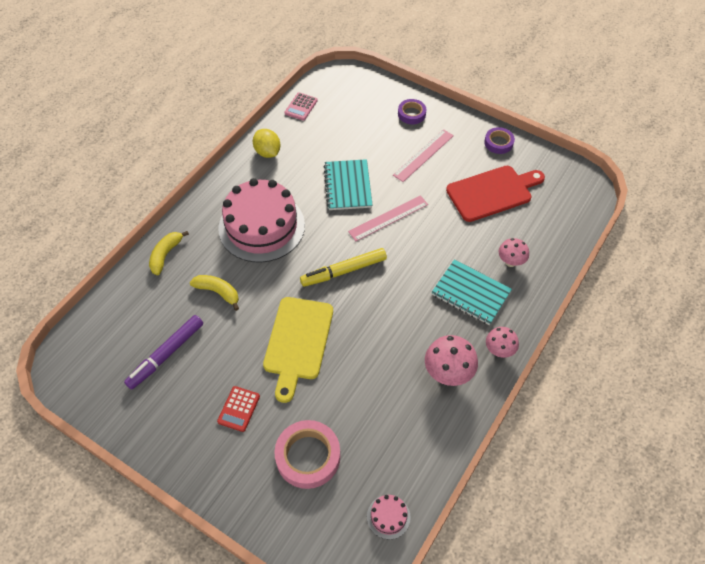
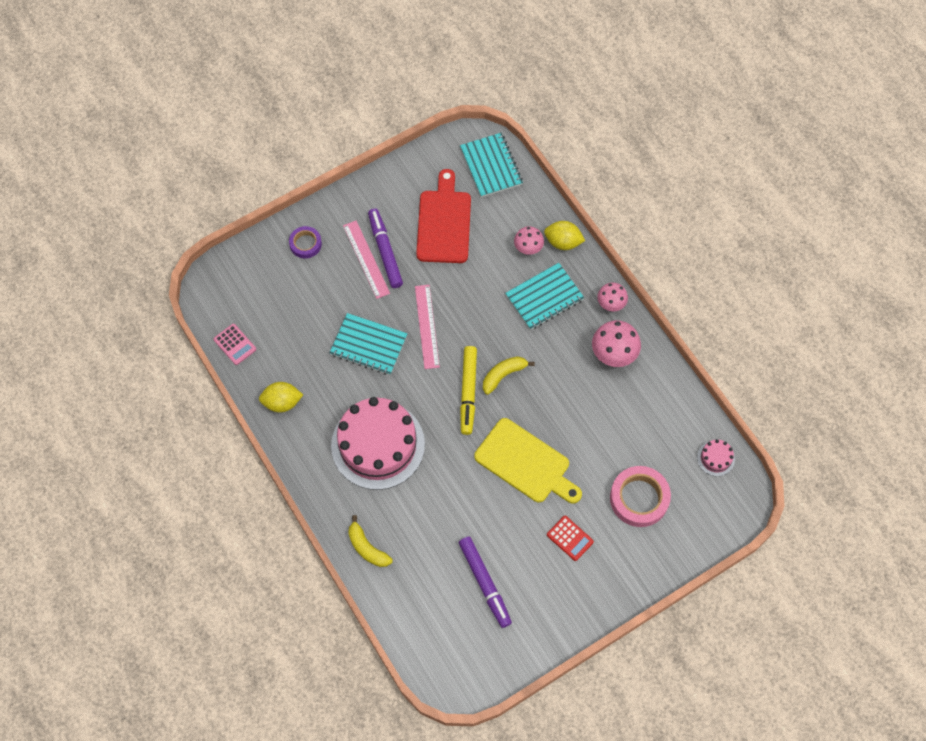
camera: 65 degrees left, 10 degrees up
yellow banana [190,275,239,311] -> yellow banana moved to [483,356,535,395]
purple tape [484,127,515,154] -> none
none -> purple marker [368,208,403,288]
none -> turquoise notebook [460,133,523,197]
none -> yellow lemon [544,221,585,250]

